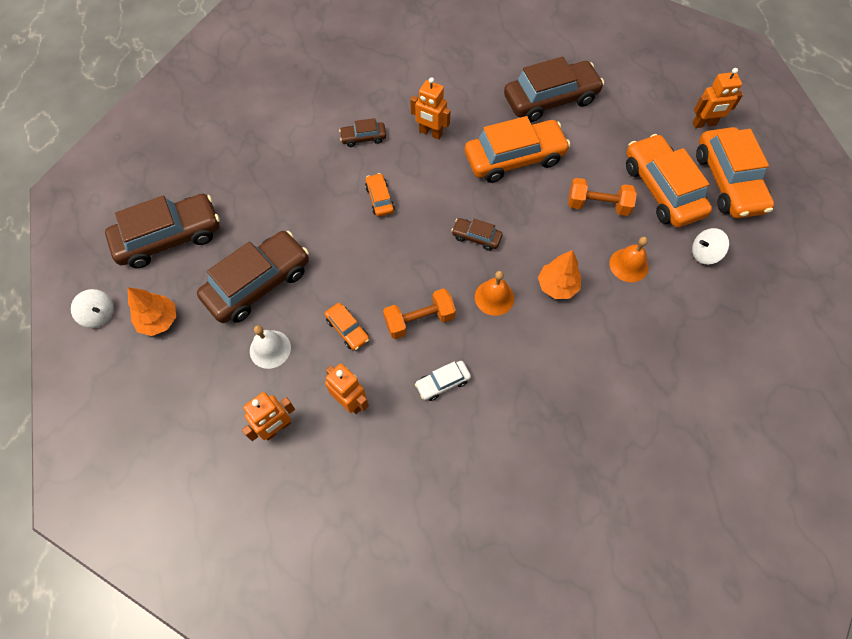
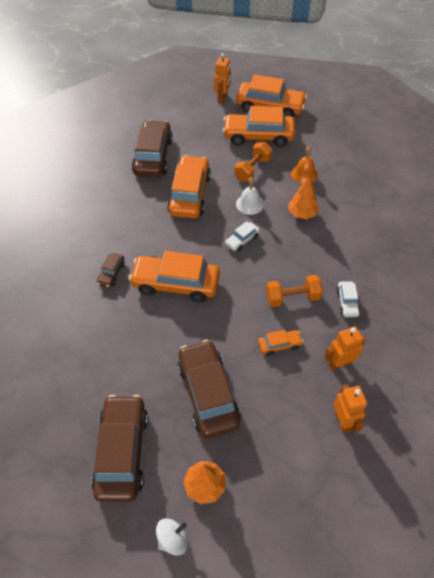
camera: 65 degrees left, 10 degrees down
white bell [250,325,291,369] -> white bell moved to [236,177,264,215]
orange car [365,173,395,217] -> orange car [129,251,220,302], size x2.16
orange dumbbell [383,288,456,339] -> orange dumbbell turned 75 degrees clockwise [266,275,323,307]
orange robot [410,77,451,139] -> none
brown car [451,218,502,251] -> white car [225,221,260,251]
orange bell [475,271,514,316] -> none
white spinning top [692,228,729,265] -> none

